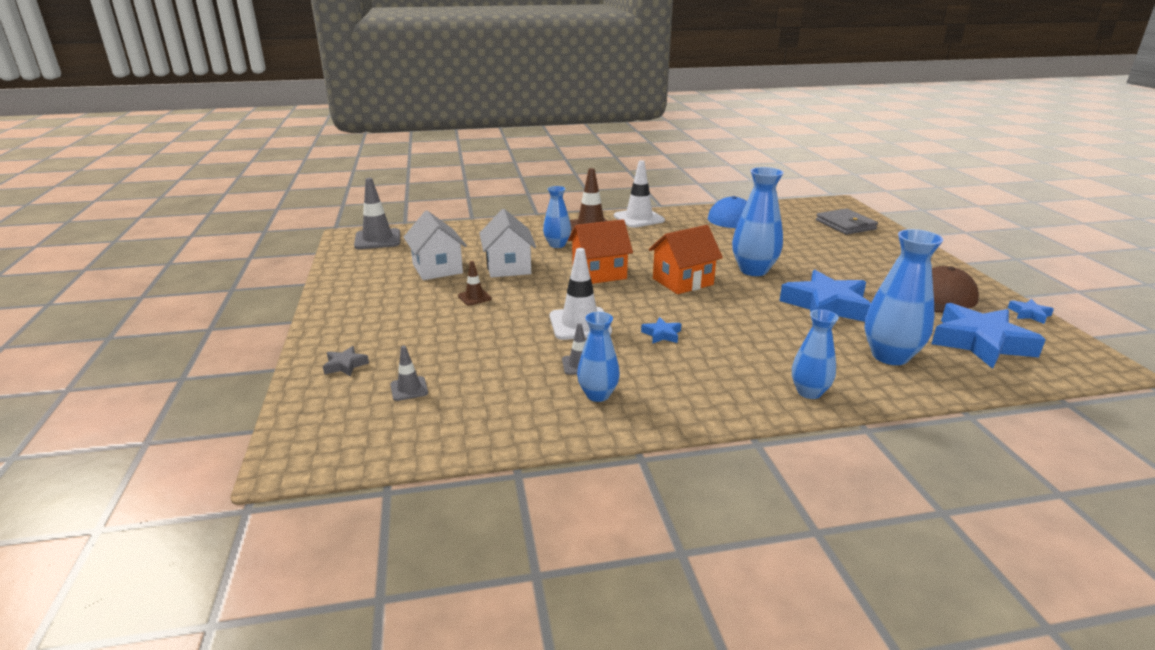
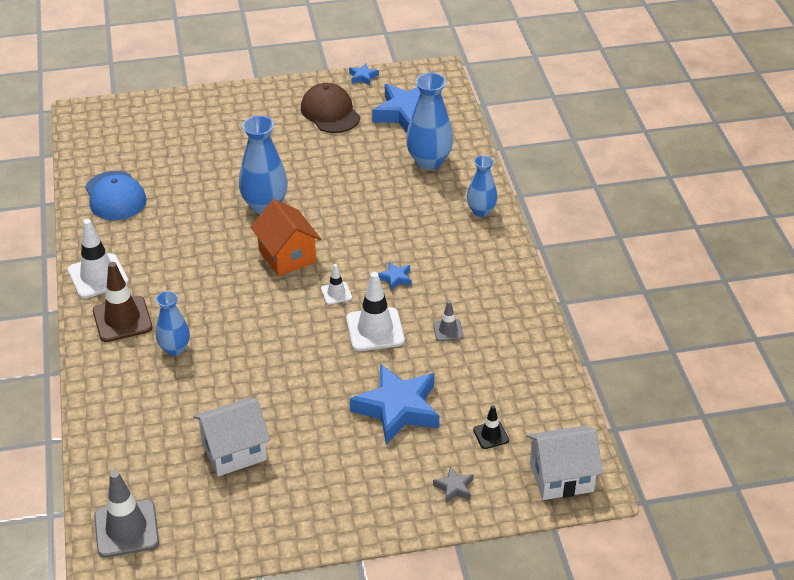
camera: 90 degrees left, 15 degrees up
grey traffic cone [390,345,428,401] -> black traffic cone [473,405,509,449]
brown traffic cone [458,261,492,306] -> none
white house [479,209,536,278] -> white house moved to [527,426,603,500]
orange house [568,219,633,284] -> none
blue vase [577,312,620,402] -> none
blue star [779,270,871,322] -> blue star moved to [350,364,439,444]
grey wallet [816,209,878,235] -> none
none -> white traffic cone [321,264,352,305]

